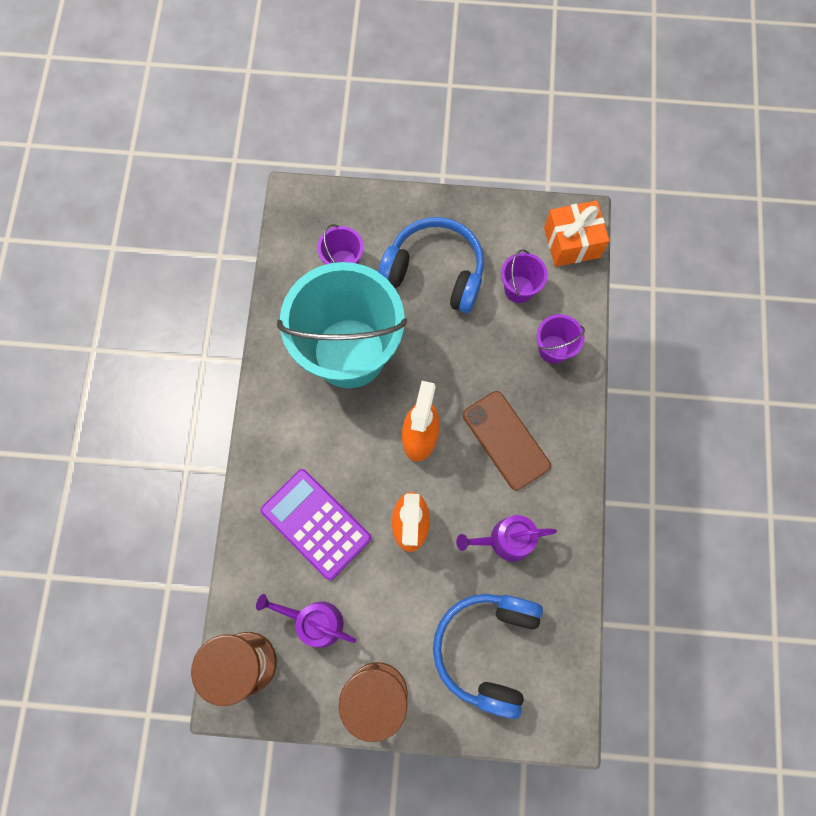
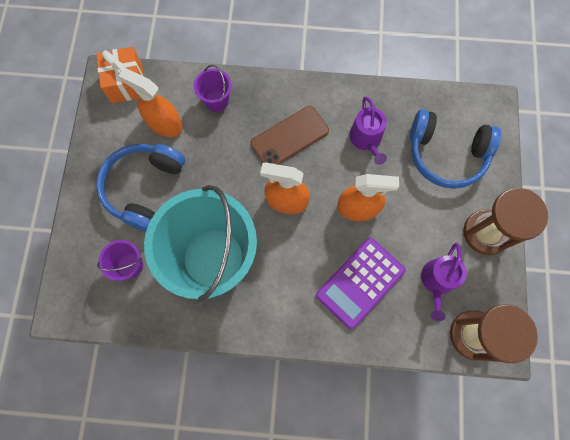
camera: 90 degrees left, 0 degrees up
purple bucket [501,249,548,303] -> orange spray bottle [118,68,183,137]

